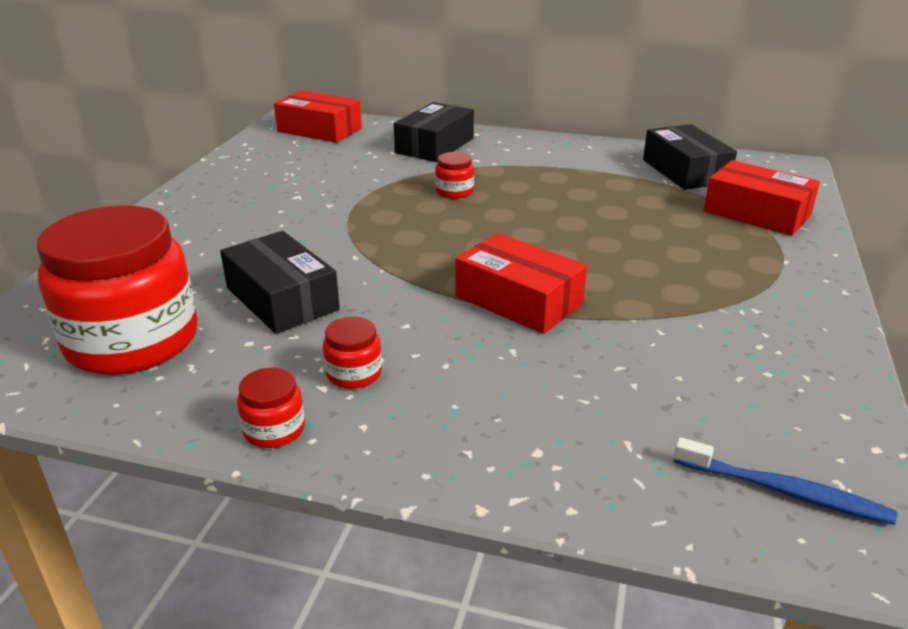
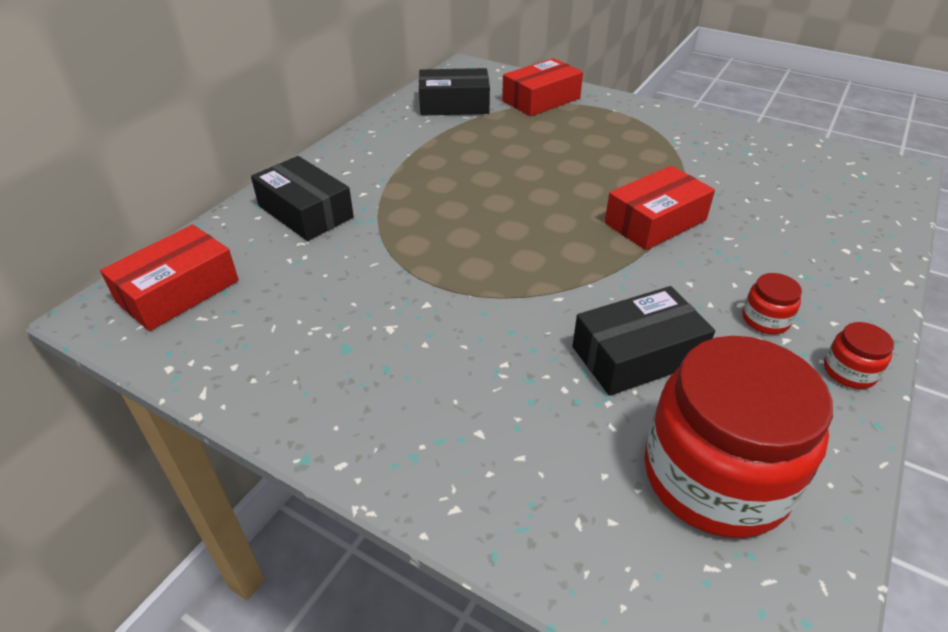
camera: 75 degrees left, 10 degrees up
red jar [435,152,474,199] -> none
blue toothbrush [674,437,897,525] -> none

